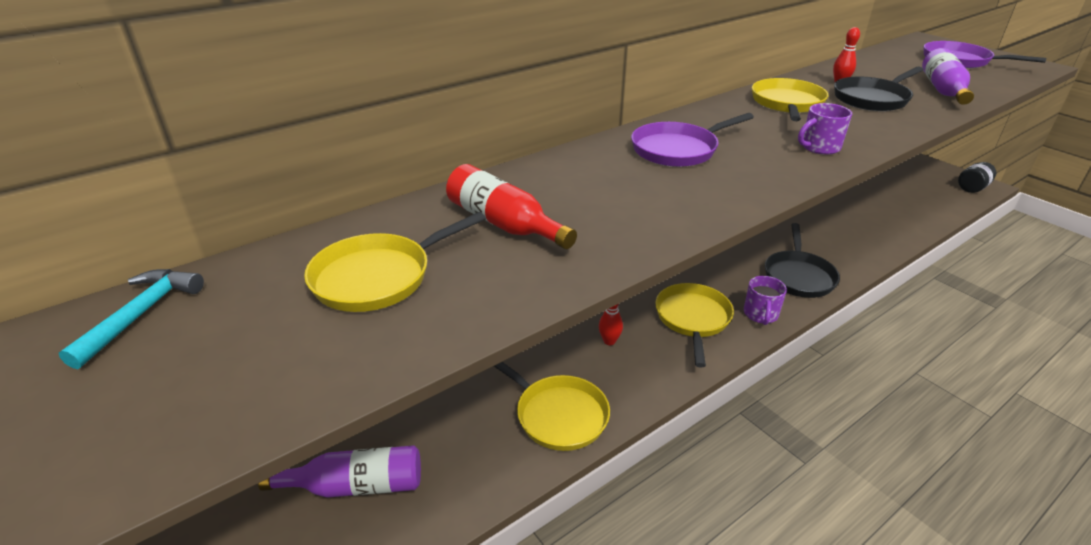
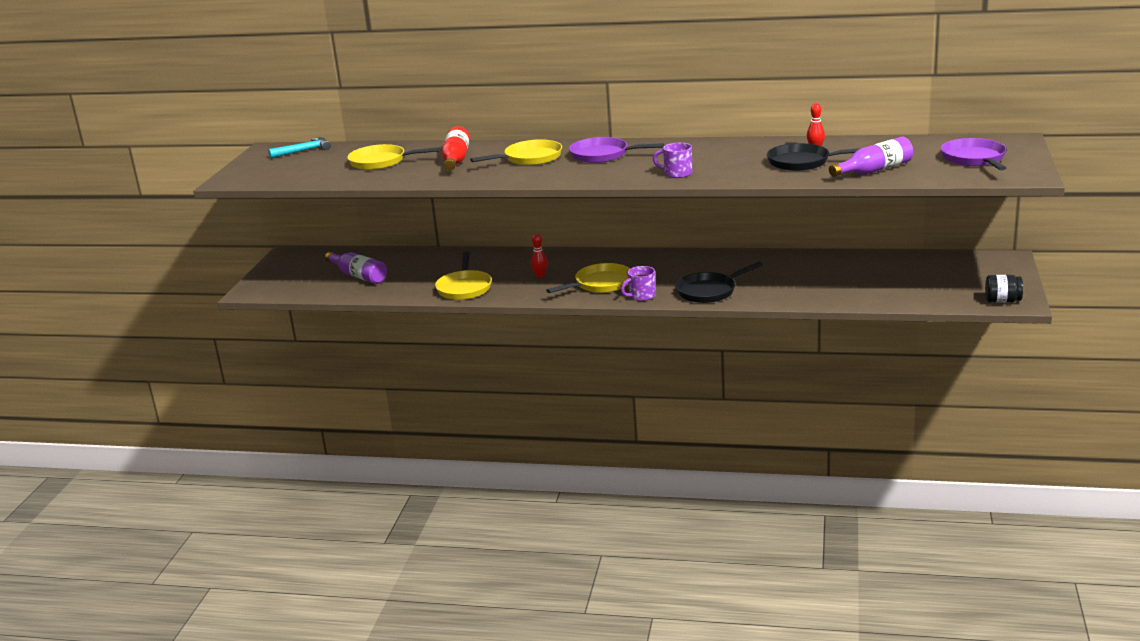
camera: 50 degrees right, 10 degrees down
yellow pan [752,78,828,121] -> yellow pan moved to [470,139,562,165]

